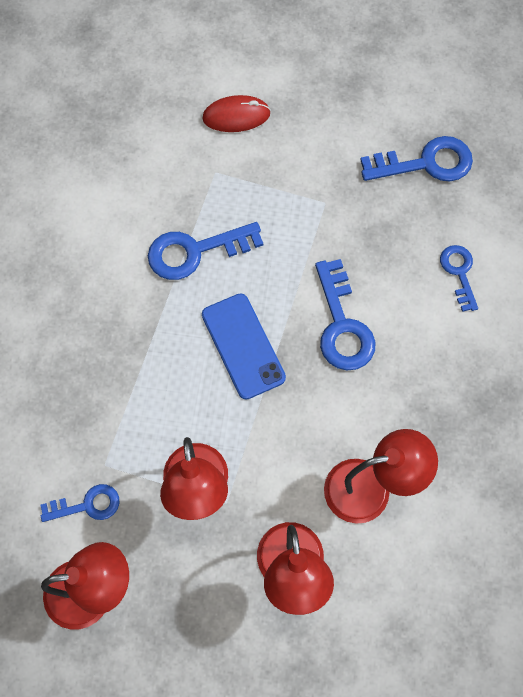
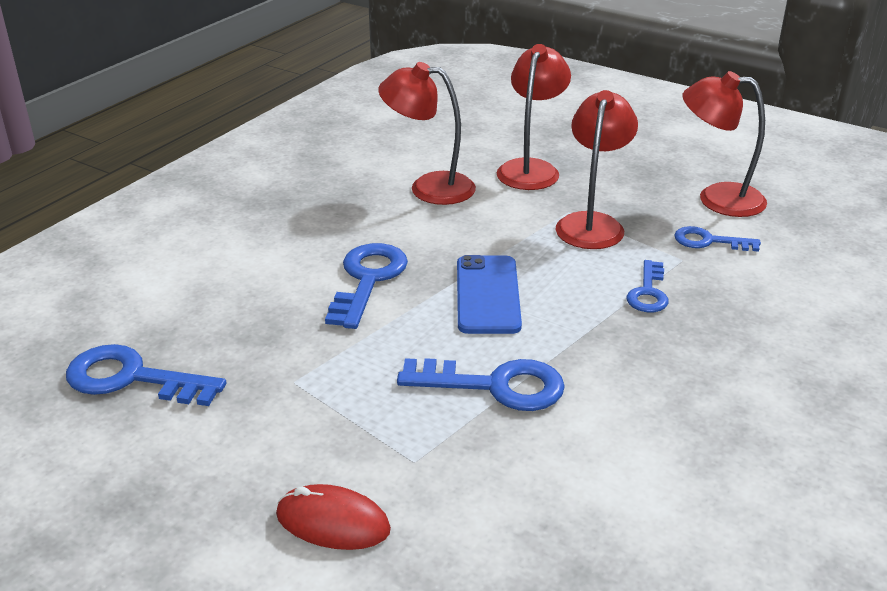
camera: 155 degrees left, 35 degrees down
blue key [440,245,478,312] -> blue key moved to [627,260,669,312]

